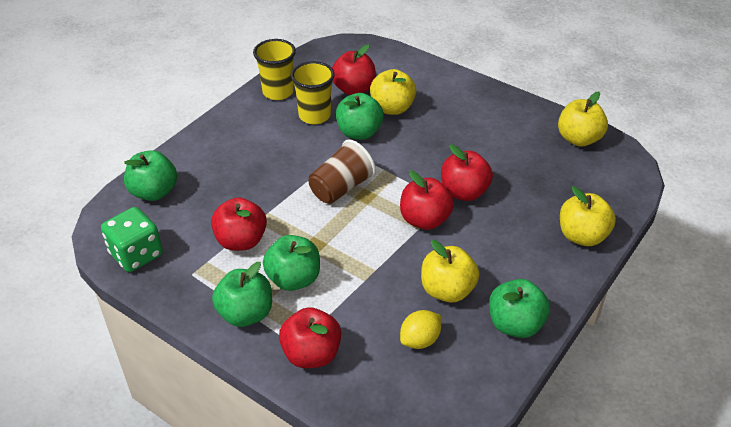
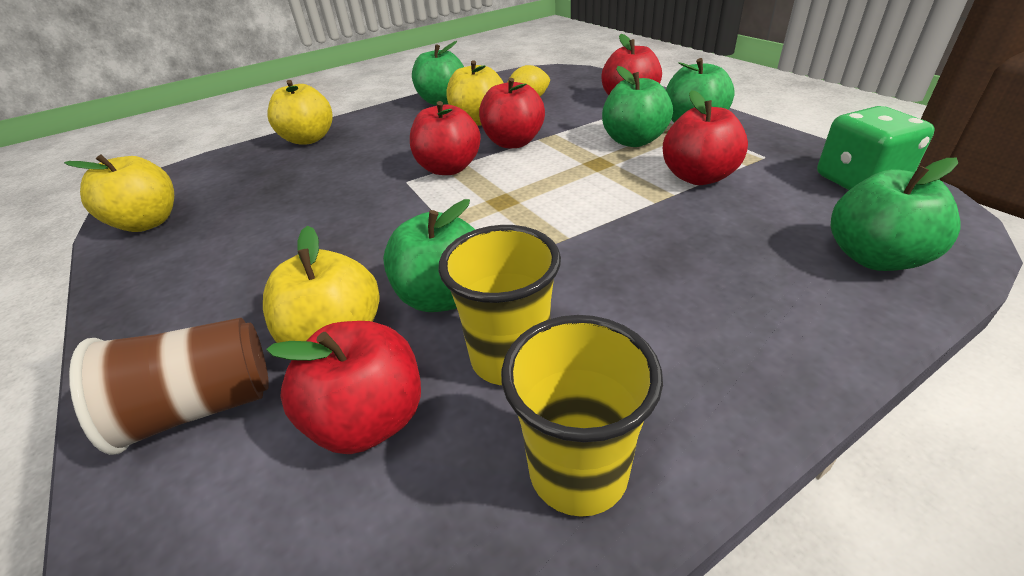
camera: 155 degrees left, 5 degrees down
brown cup [309,139,376,204] -> brown cup moved to [69,318,269,455]
red apple [441,144,493,201] -> red apple moved to [479,78,545,148]

